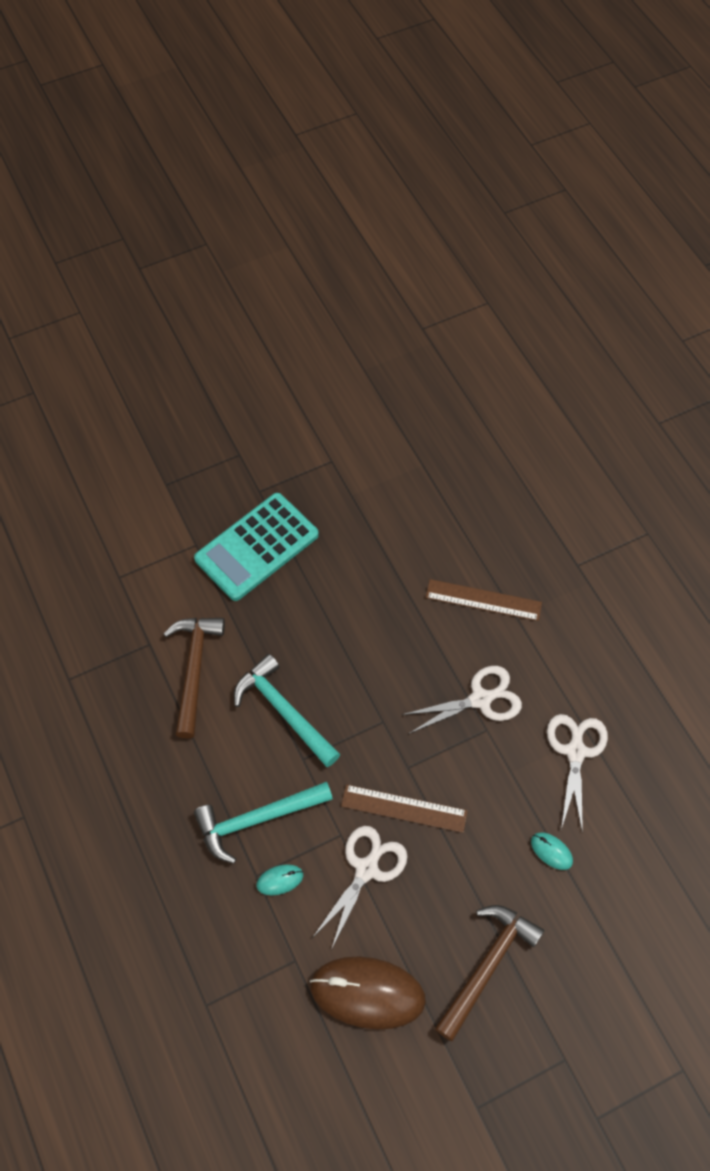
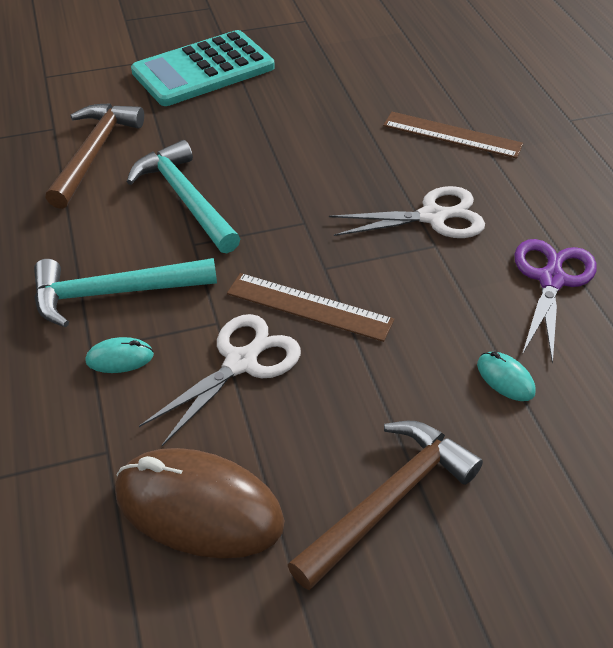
camera: 10 degrees right, 15 degrees down
white scissors [547,714,608,833] -> purple scissors [514,239,597,364]

